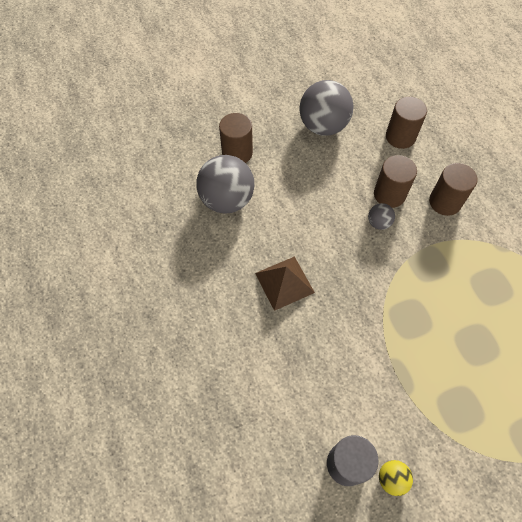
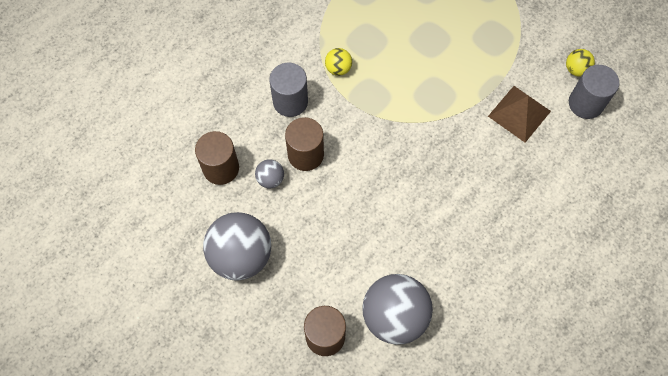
camera: 115 degrees left, 5 degrees up
brown pyramid [255,256,315,311] -> brown pyramid moved to [488,86,551,143]
grey ball [368,203,395,230] -> grey ball moved to [255,159,284,188]
brown cylinder [429,163,477,216] -> grey cylinder [269,63,308,117]
none -> yellow ball [325,48,352,76]

